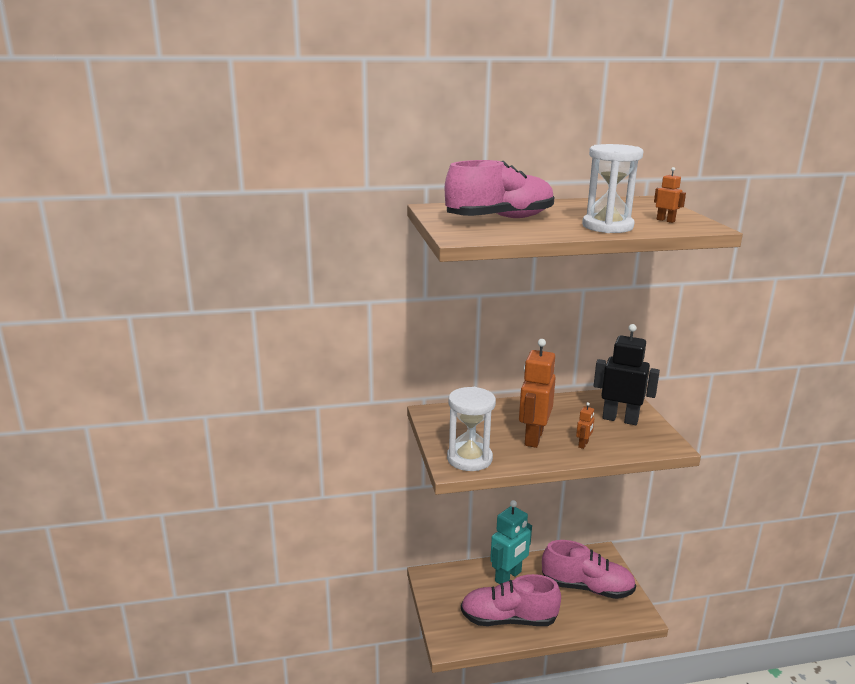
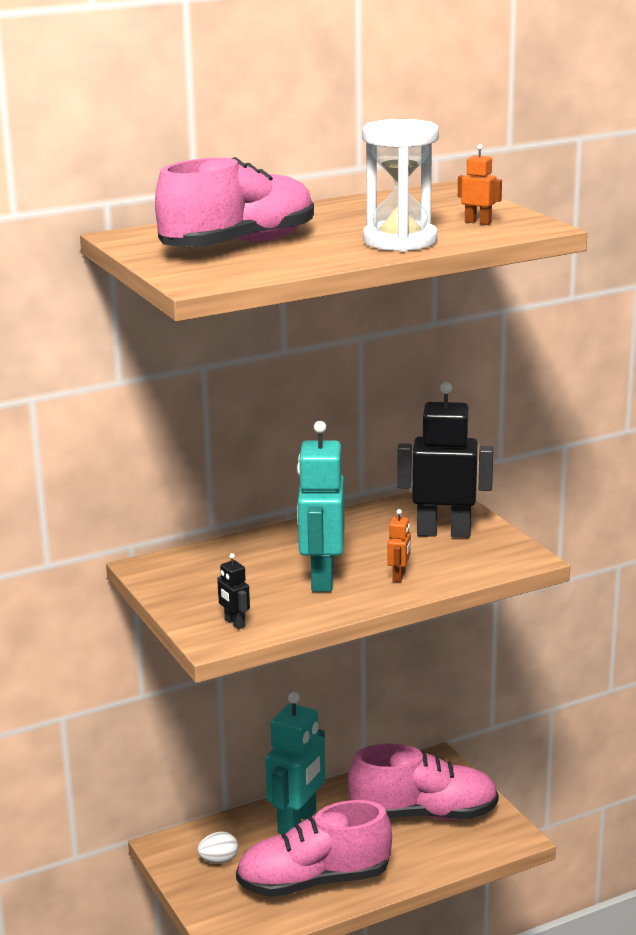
camera: 15 degrees left, 0 degrees up
white hourglass [447,387,496,471] -> black robot [217,553,250,629]
orange robot [519,339,556,448] -> turquoise robot [297,421,345,592]
none -> white egg [197,831,238,864]

